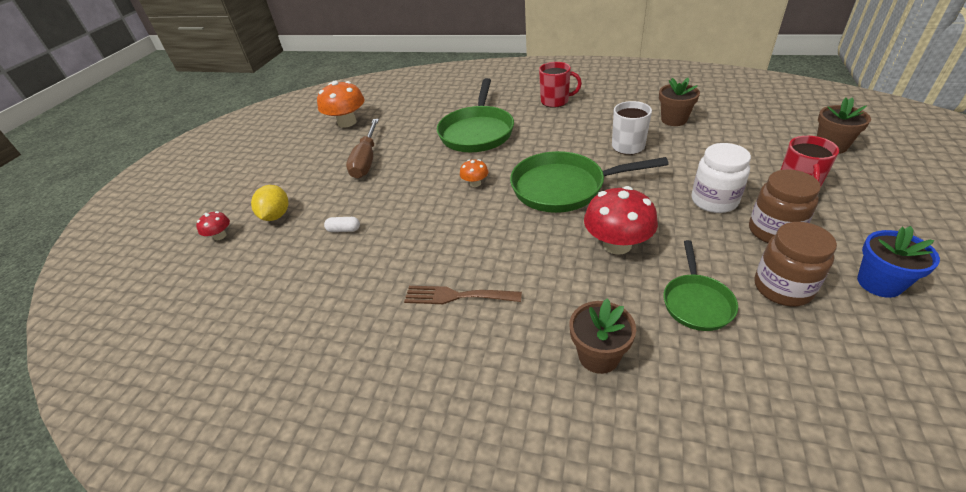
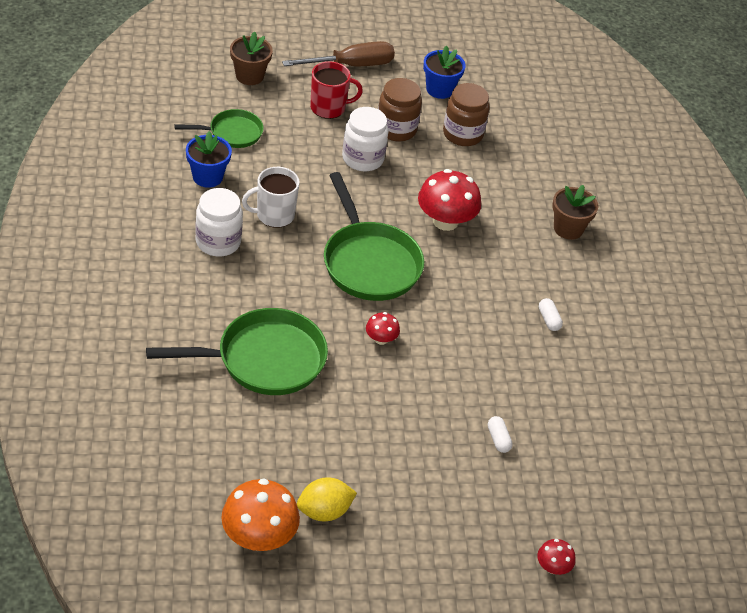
camera: 120 degrees left, 5 degrees up
yellow lemon [251,185,289,221] -> yellow lemon moved to [297,477,357,521]
brown screwdriver [346,119,379,179] -> brown screwdriver moved to [282,41,395,66]
brown fork [404,286,522,304] -> white capsule [539,298,563,331]
orange mushroom [460,159,488,187] -> red mushroom [366,312,400,345]
red mug [539,62,582,108] -> none
brown flower pot [659,78,700,126] -> blue flower pot [186,131,232,188]
green pan [663,240,738,331] -> green pan moved to [174,109,264,148]
none -> white jar [195,188,243,256]

